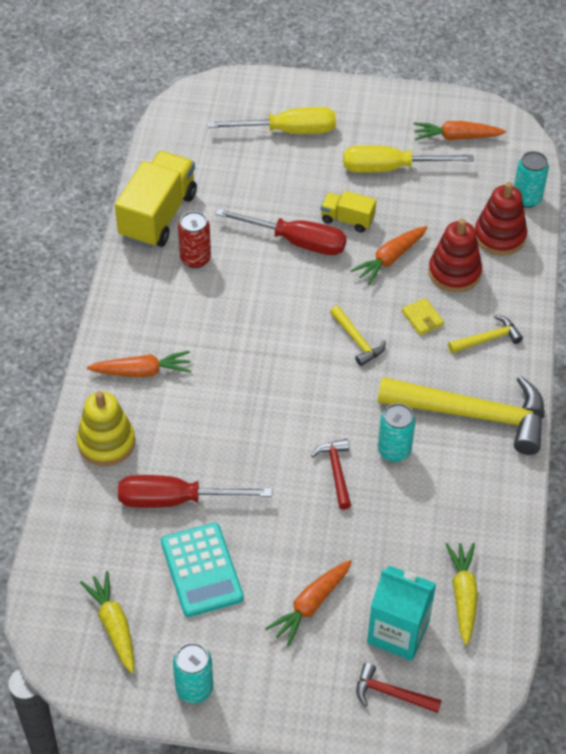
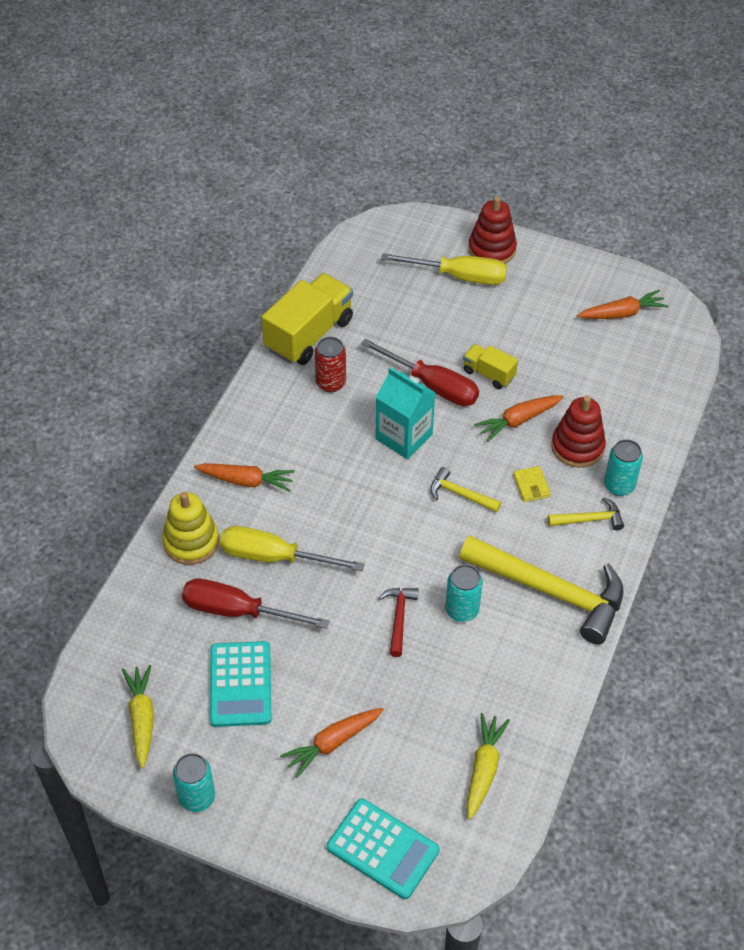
camera: 15 degrees right, 0 degrees up
yellow hammer [330,306,386,366] -> yellow hammer turned 135 degrees clockwise [430,467,501,512]
yellow screwdriver [343,145,474,173] -> yellow screwdriver moved to [220,526,365,571]
red hammer [356,663,441,713] -> turquoise calculator [327,798,440,899]
turquoise carton [367,566,436,661] -> turquoise carton moved to [376,367,436,459]
orange carrot [413,121,506,140] -> orange carrot turned 150 degrees clockwise [577,290,668,319]
red stacking toy [475,182,527,255] -> red stacking toy moved to [468,196,517,264]
turquoise can [514,151,549,208] -> turquoise can moved to [604,439,643,496]

